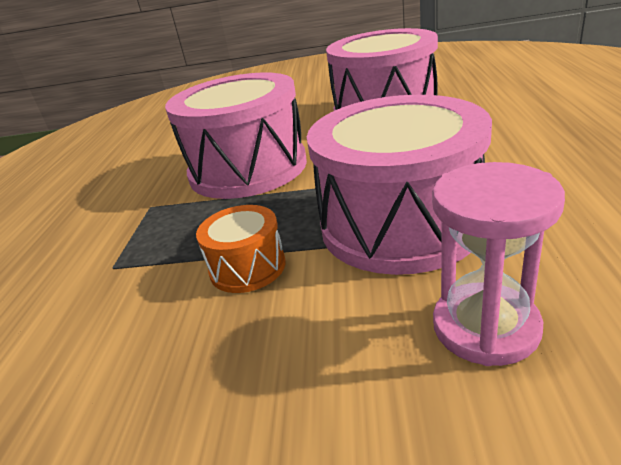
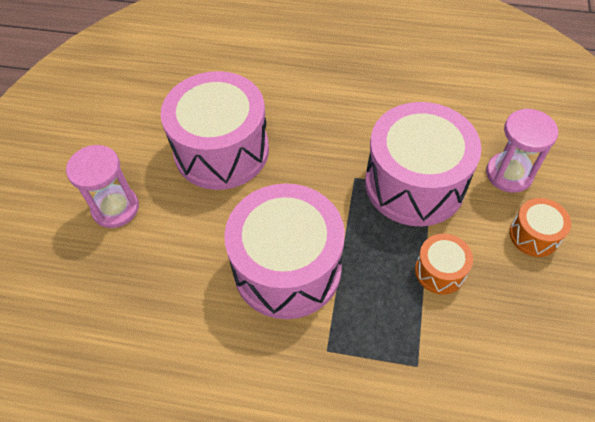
camera: 85 degrees left, 25 degrees up
none -> pink hourglass [66,145,139,228]
none -> orange drum [509,198,571,257]

